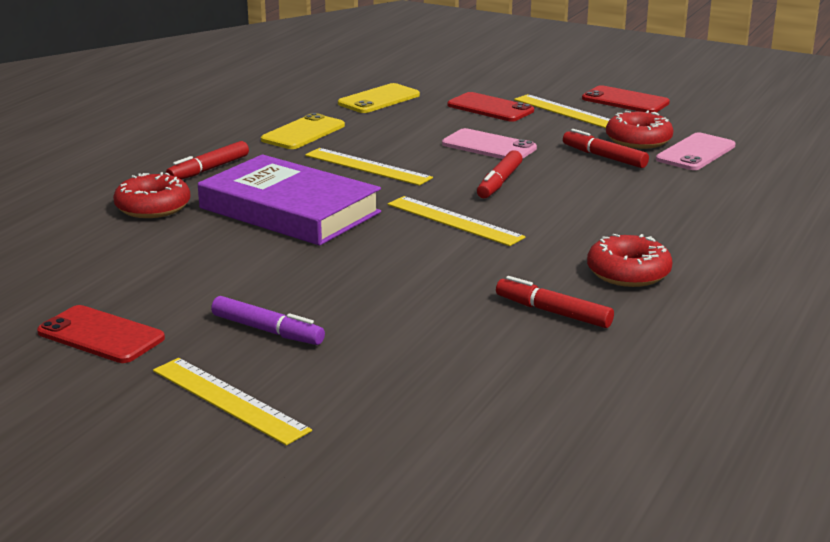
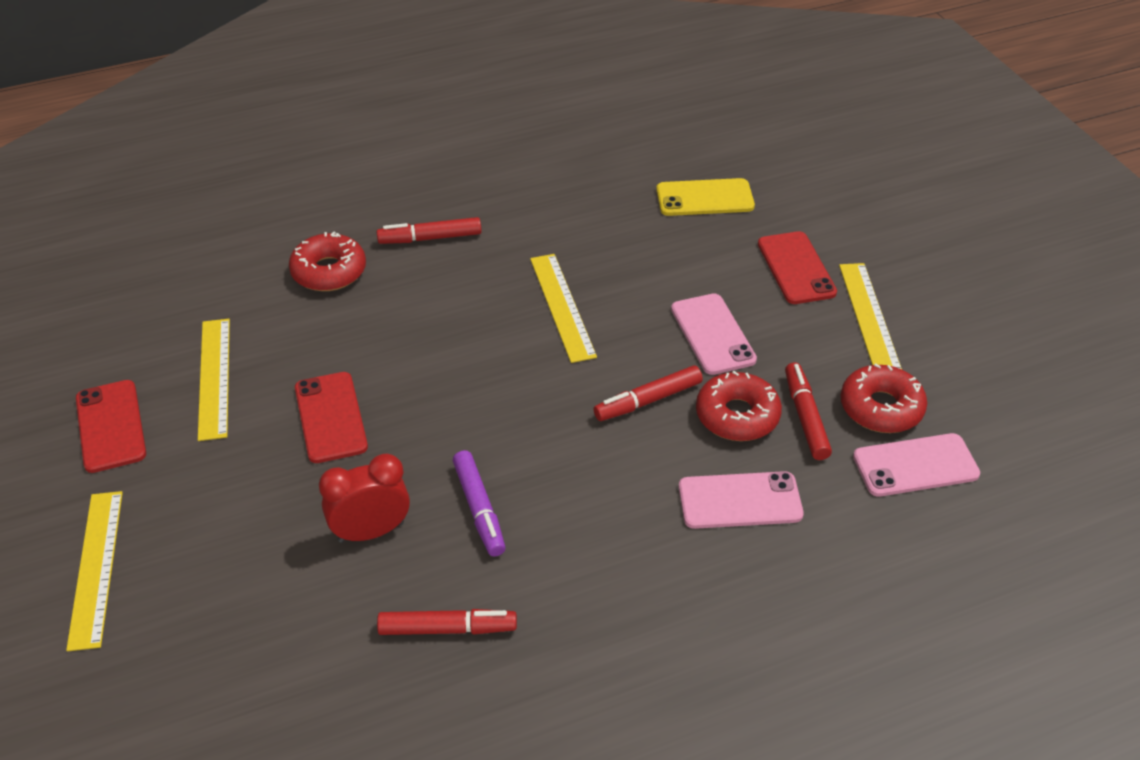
camera: 40 degrees right, 20 degrees up
purple book [198,154,381,246] -> none
purple marker [211,296,325,345] -> purple marker moved to [453,450,506,556]
yellow phone [261,113,345,149] -> none
yellow ruler [388,196,526,246] -> yellow ruler moved to [198,319,230,441]
red marker [496,276,614,328] -> red marker turned 105 degrees clockwise [377,609,517,635]
red phone [582,85,670,113] -> red phone moved to [295,372,368,463]
red donut [587,234,672,287] -> red donut moved to [696,371,782,441]
none -> red clock [319,454,410,543]
none -> pink phone [679,471,804,529]

